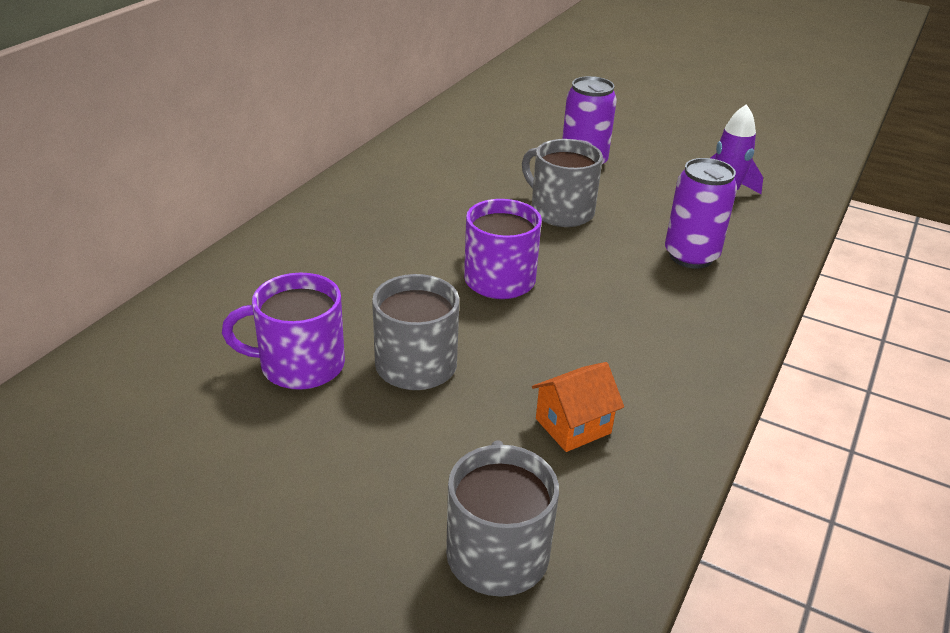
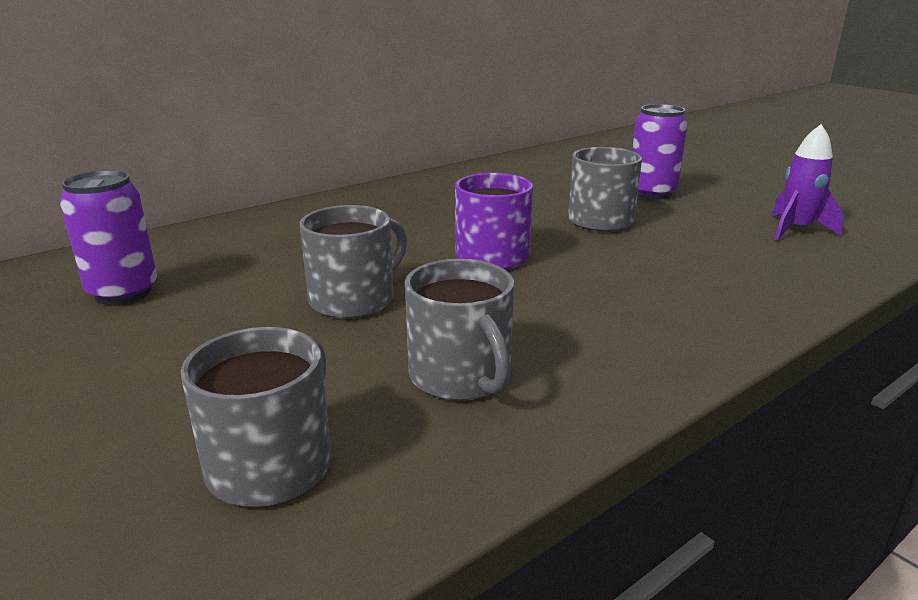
camera: 25 degrees right, 10 degrees down
purple mug [222,273,345,390] -> none
orange house [532,362,624,452] -> grey mug [405,259,514,401]
purple can [665,158,737,269] -> purple can moved to [60,170,157,305]

